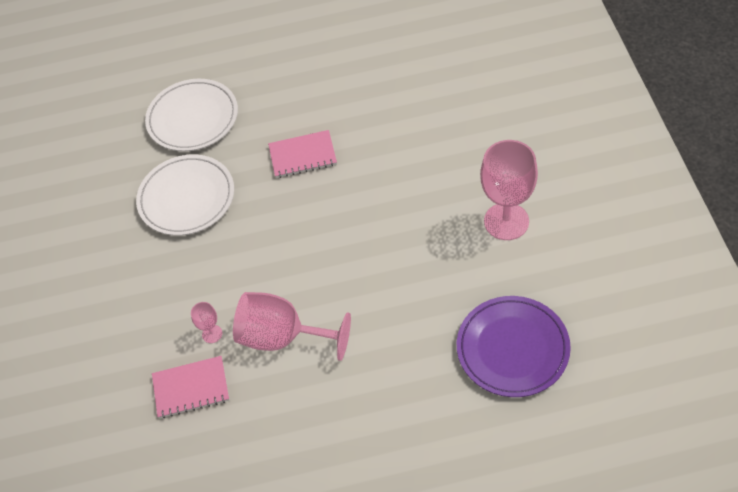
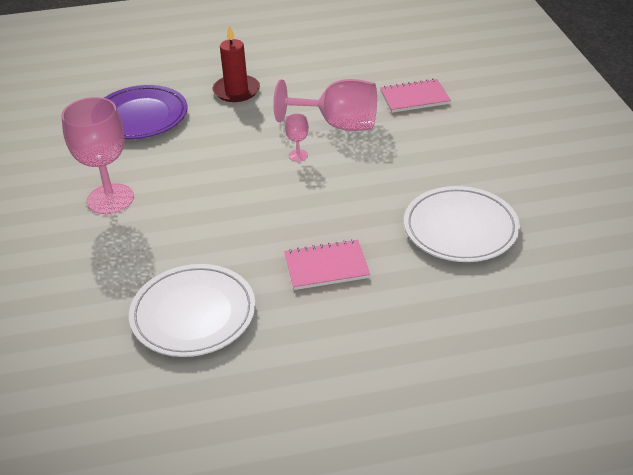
camera: 175 degrees right, 15 degrees down
white plate [145,79,238,151] -> white plate moved to [129,264,255,357]
pink goblet [191,302,222,343] -> pink goblet moved to [285,113,309,162]
none -> red candle [213,25,260,102]

